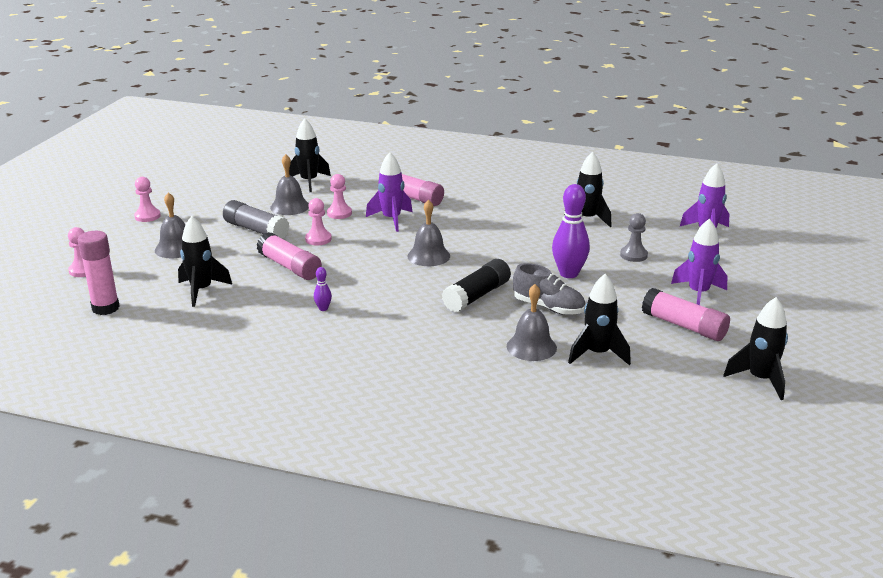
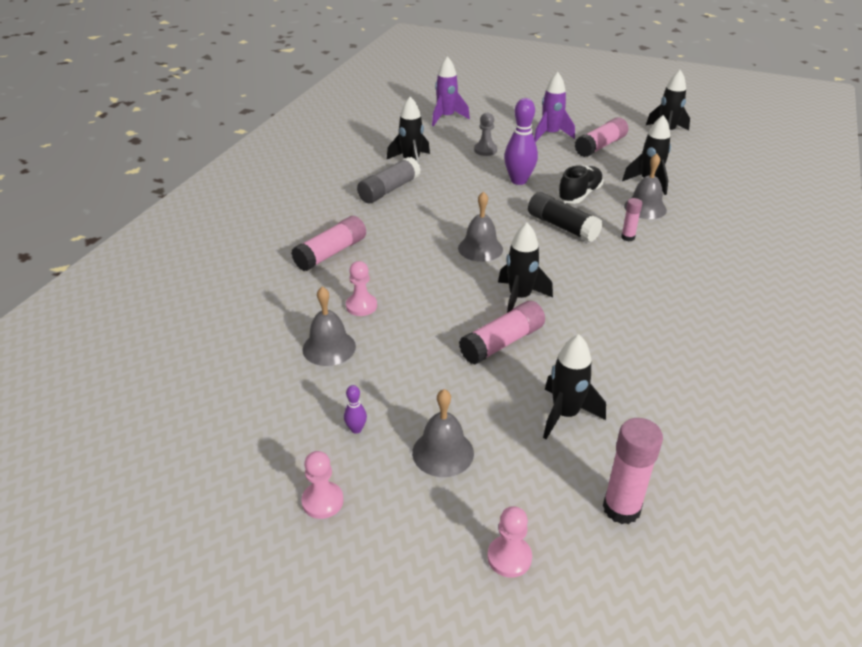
camera: 85 degrees left, 10 degrees up
grey glue stick [223,200,289,238] -> grey glue stick moved to [357,157,421,203]
black rocket [289,118,331,192] -> black rocket moved to [498,223,553,313]
pink pawn [305,198,332,245] -> none
purple bowling pin [314,267,332,311] -> purple bowling pin moved to [344,385,367,434]
purple rocket [366,152,412,232] -> none
grey shoe [513,263,585,315] -> black shoe [557,165,603,204]
none -> pink glue stick [621,198,642,241]

